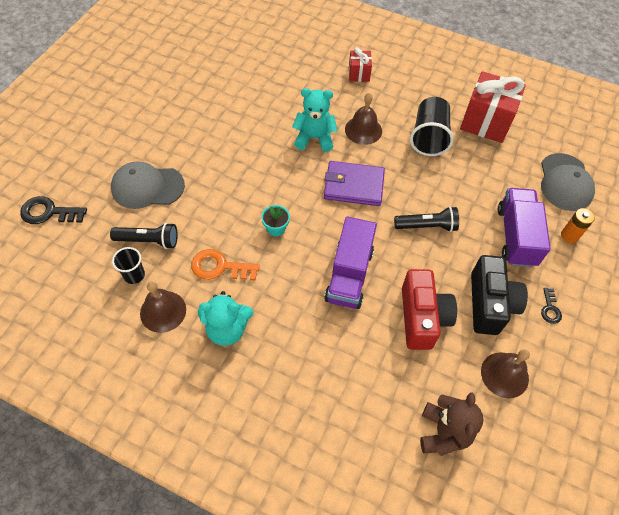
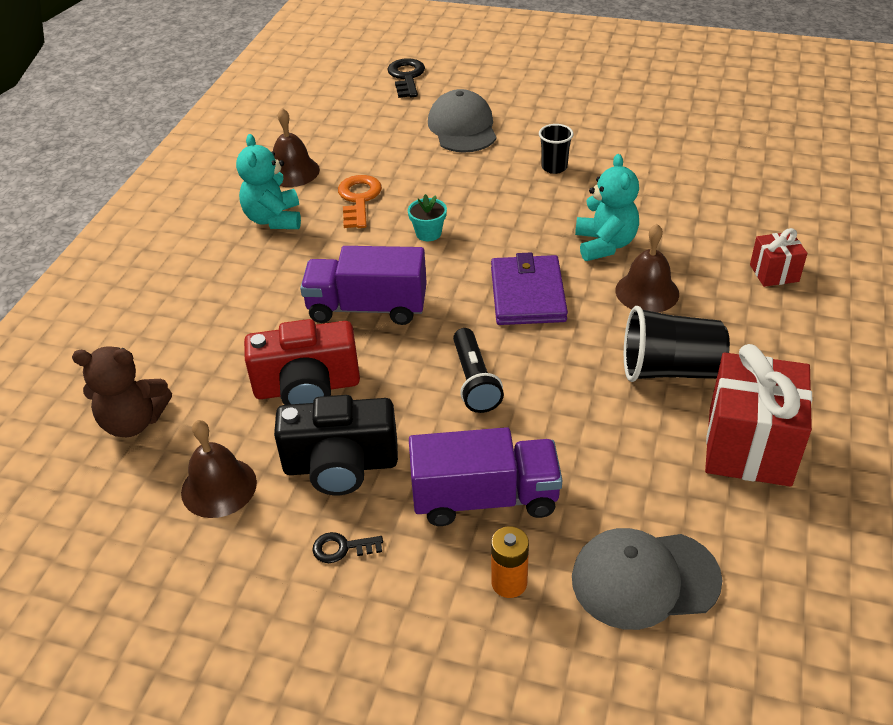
camera: 85 degrees right, 15 degrees down
black flashlight [110,223,178,249] -> none
black cup [112,247,145,284] -> black cup moved to [539,124,574,174]

